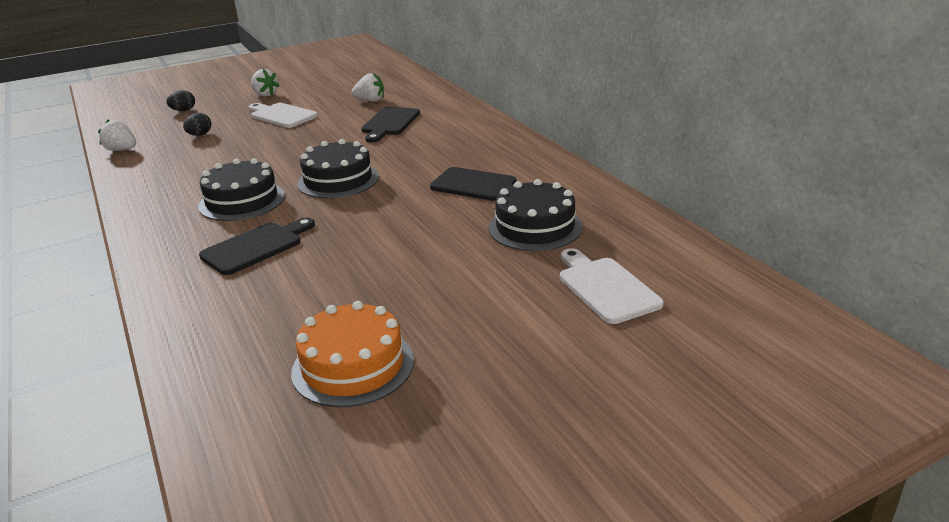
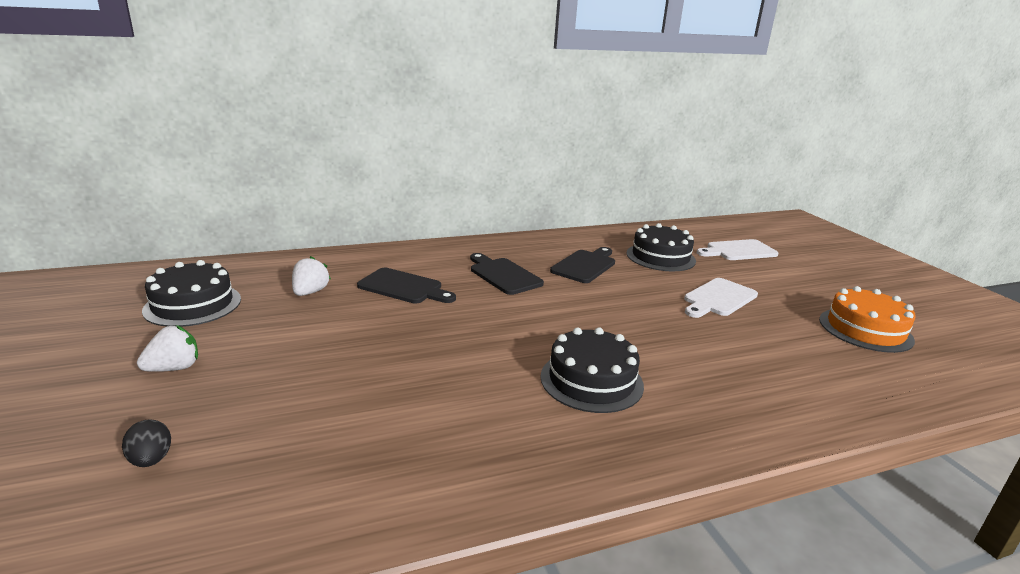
camera: 85 degrees left, 5 degrees down
white strawberry [98,119,136,151] -> none
black egg [183,113,211,136] -> none
black cutting board [199,217,315,275] -> black cutting board moved to [470,253,544,295]
white cutting board [248,103,318,128] -> white cutting board moved to [684,278,758,318]
black cake [297,139,379,199] -> black cake moved to [142,260,241,327]

